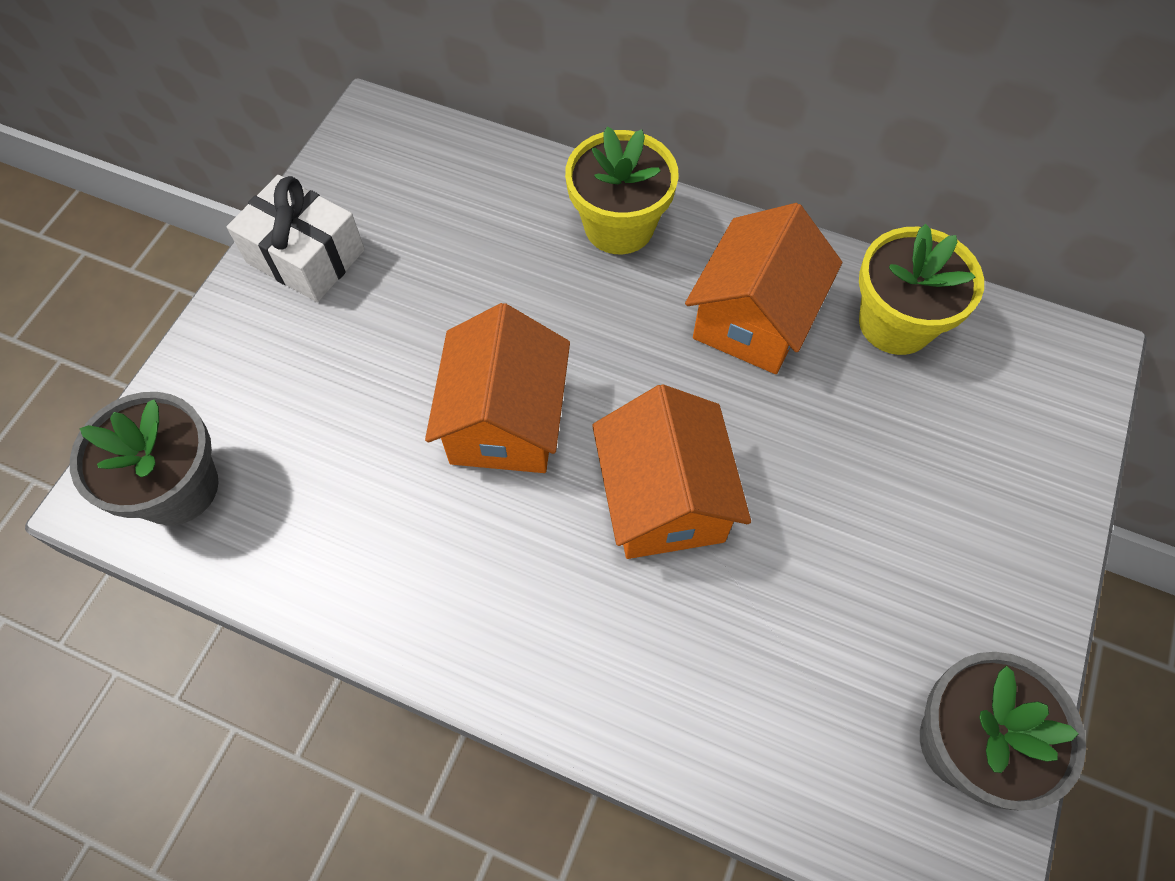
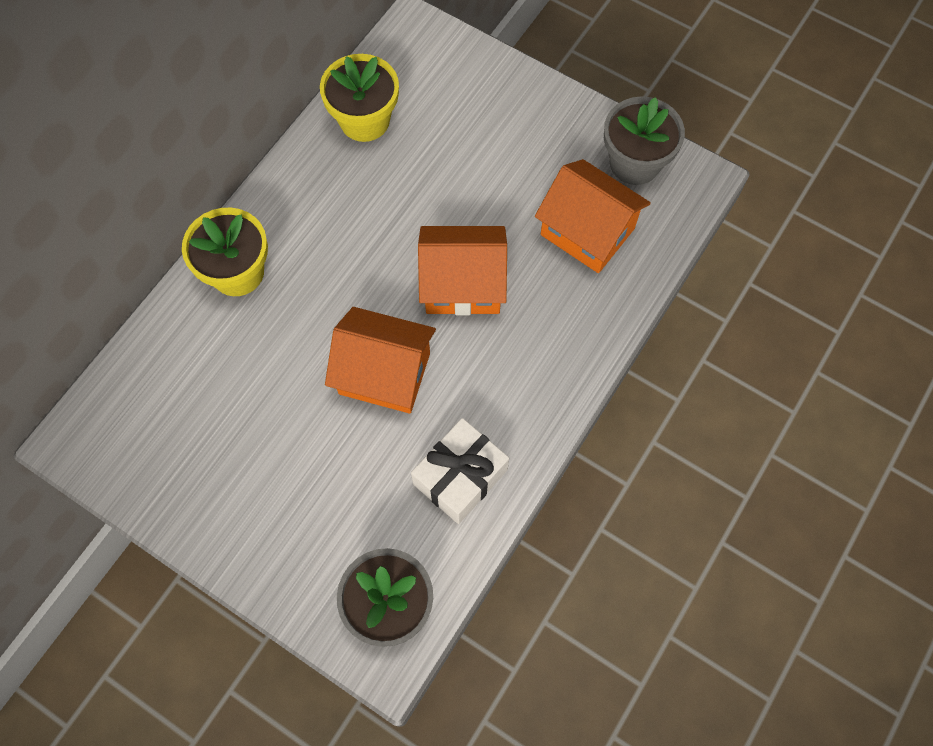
camera: 80 degrees left, 5 degrees up
white gift [227,175,365,302] -> white gift moved to [411,418,509,524]
orange house [685,203,842,374] -> orange house moved to [535,159,651,273]

